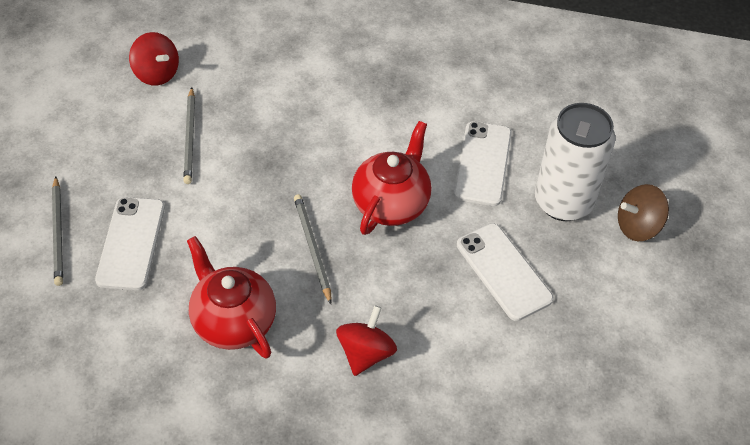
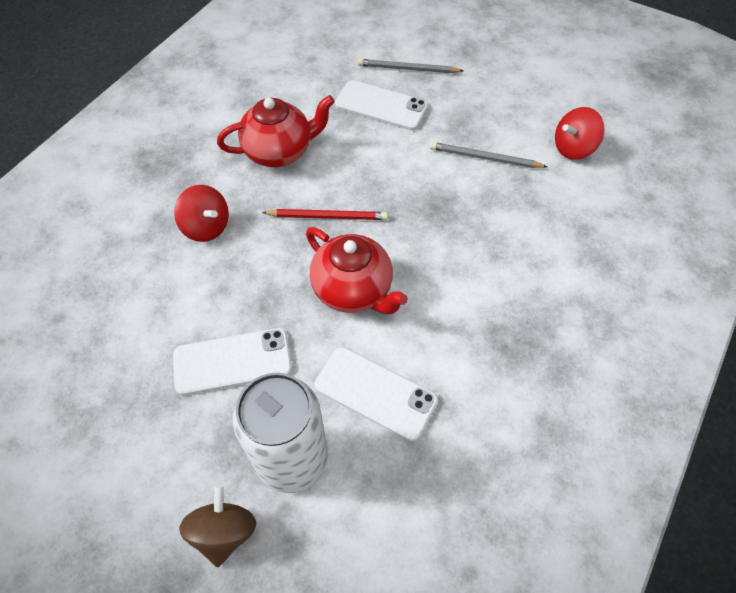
camera: 110 degrees right, 5 degrees up
grey pencil [294,194,332,304] -> red pencil [262,209,388,220]

